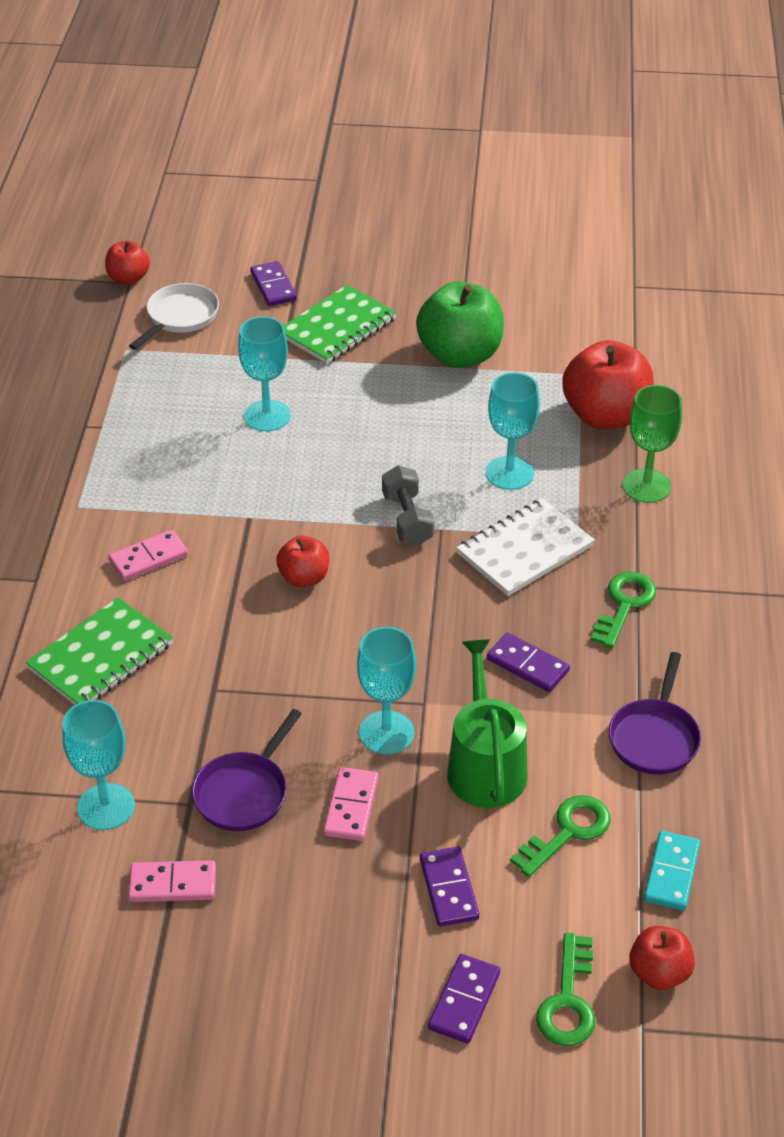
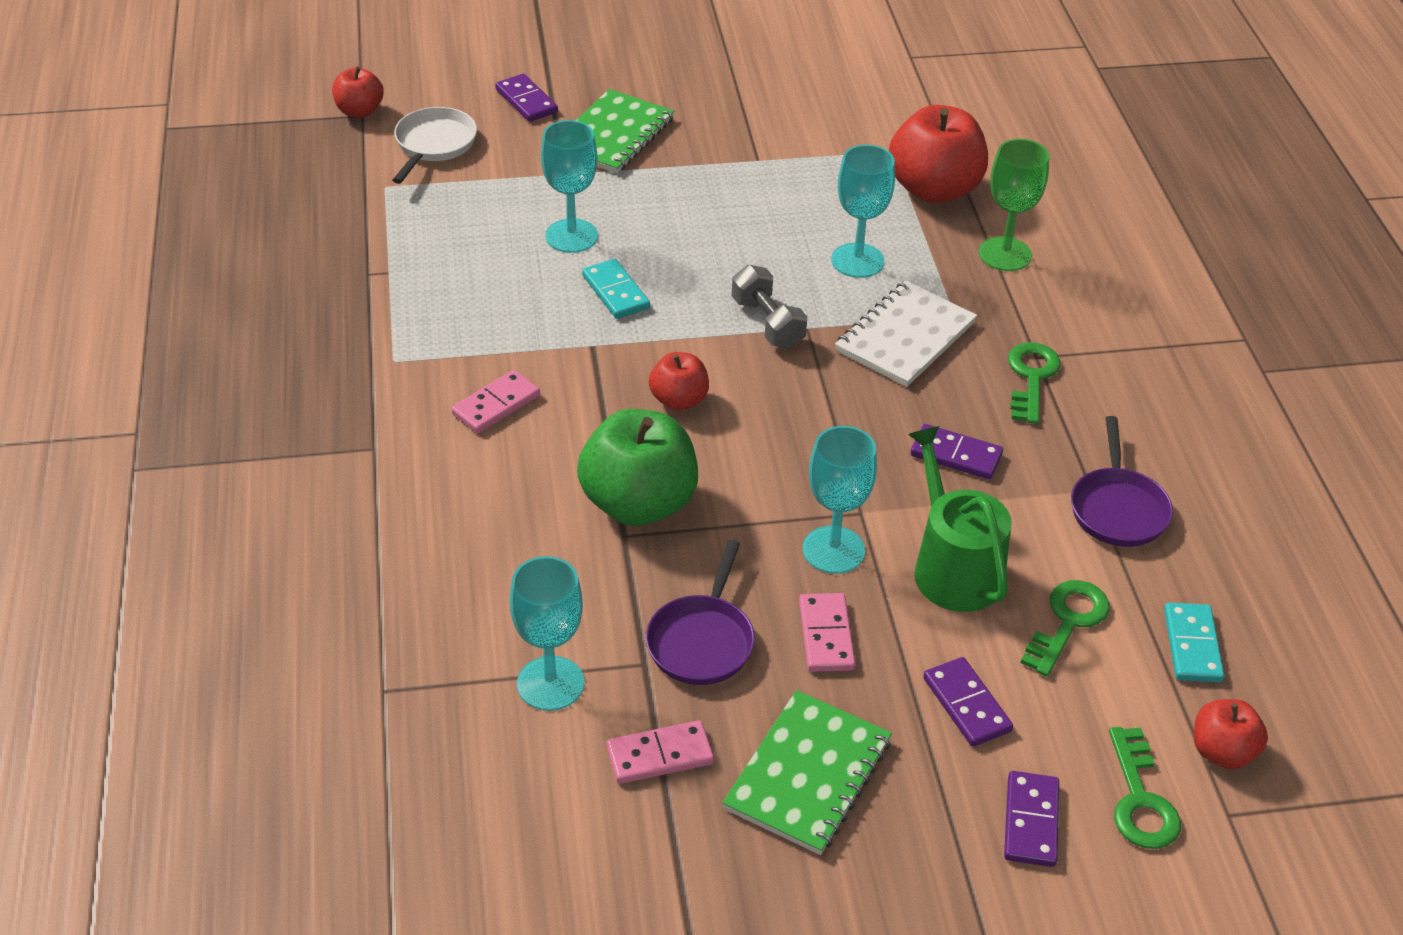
camera: 15 degrees left, 0 degrees up
green notebook [26,597,173,705] -> green notebook moved to [722,690,892,855]
green apple [416,281,504,368] -> green apple moved to [577,409,698,526]
none -> turquoise domino [582,259,650,319]

